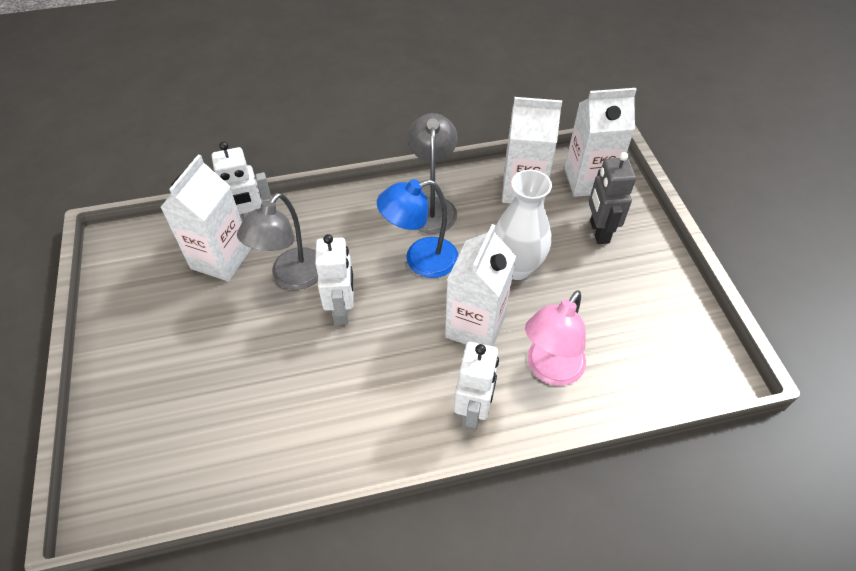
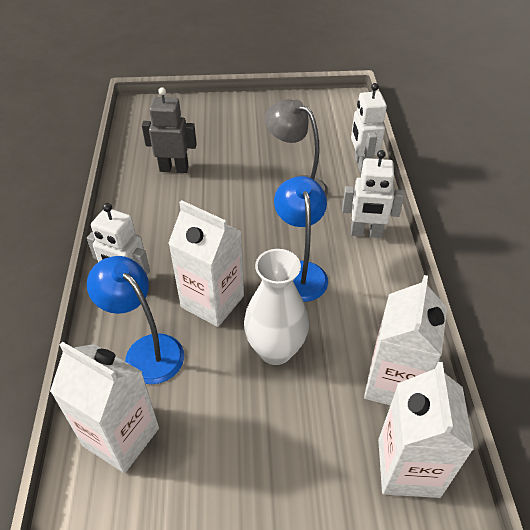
camera: 100 degrees right, 5 degrees down
white carton [160,154,251,281] -> white carton moved to [50,342,159,473]
white robot [315,234,354,325] -> white robot moved to [342,150,404,238]
grey lamp [408,113,458,234] -> none
pink lamp [525,290,586,386] -> blue lamp [87,256,184,384]
grey robot [589,152,636,244] -> grey robot moved to [142,87,197,173]

